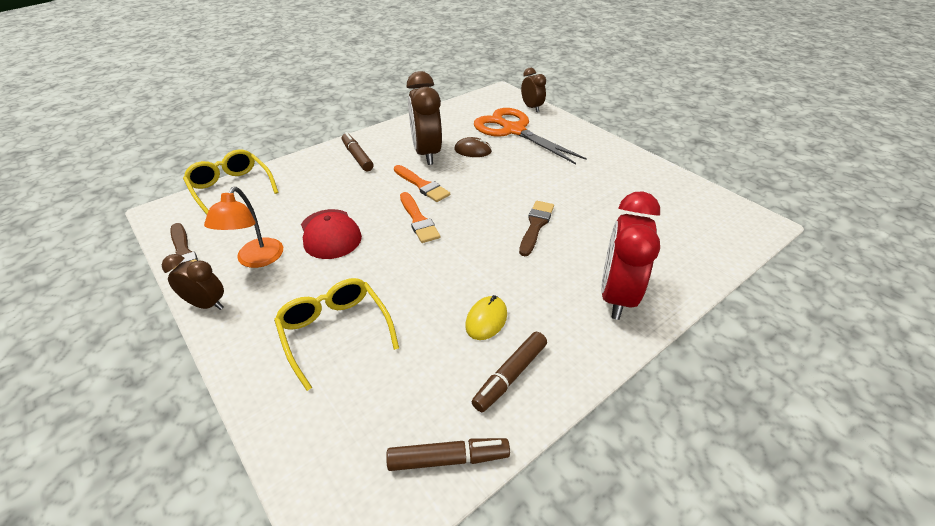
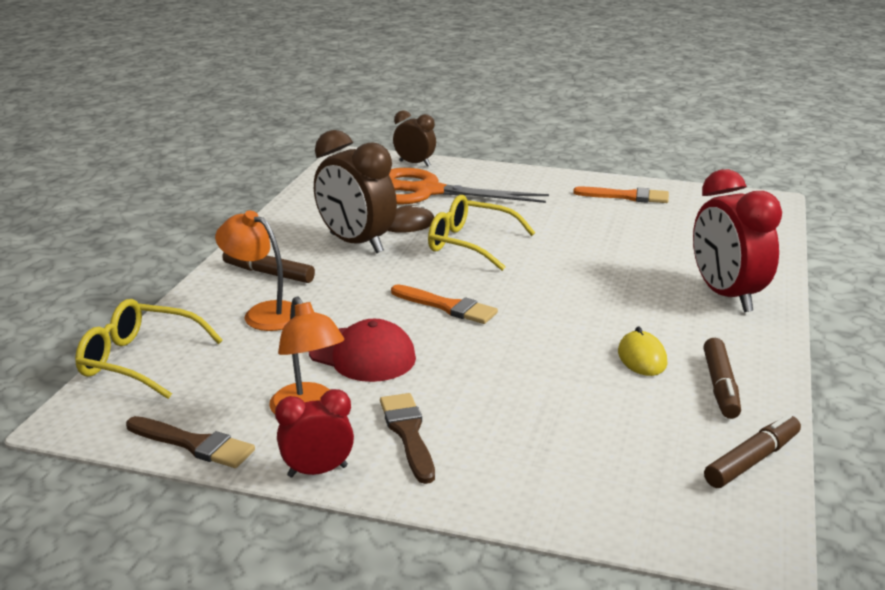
camera: 35 degrees left, 15 degrees down
brown clock [162,254,224,310] -> red clock [275,389,354,477]
yellow glasses [274,278,399,391] -> yellow glasses moved to [428,195,535,271]
orange brush [394,165,450,202] -> orange brush moved to [573,187,669,203]
brown brush [519,201,554,256] -> brown brush moved to [380,393,435,484]
none -> orange lamp [215,210,292,331]

